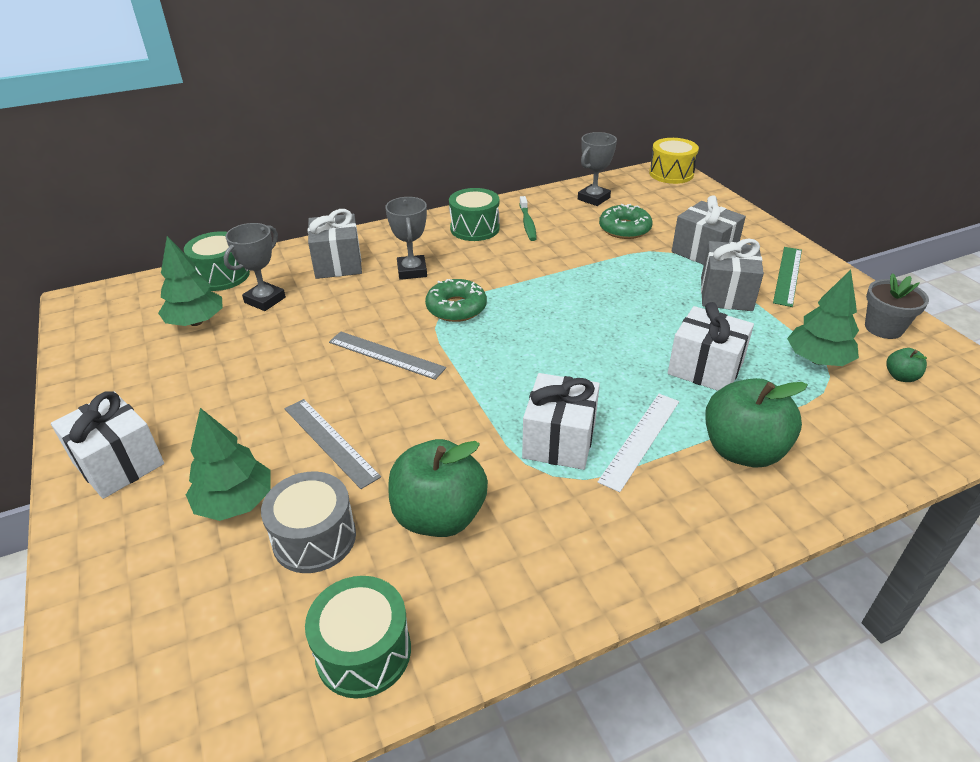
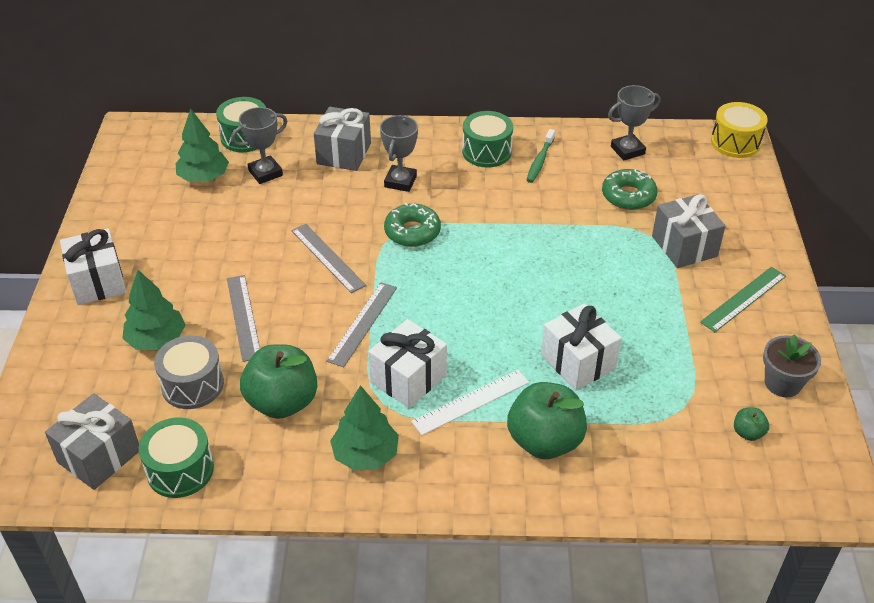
camera: 25 degrees right, 5 degrees up
grey gift [701,239,764,311] -> grey gift moved to [45,393,139,490]
green tree [787,270,859,366] -> green tree moved to [330,385,399,471]
none -> grey ruler [327,282,397,368]

